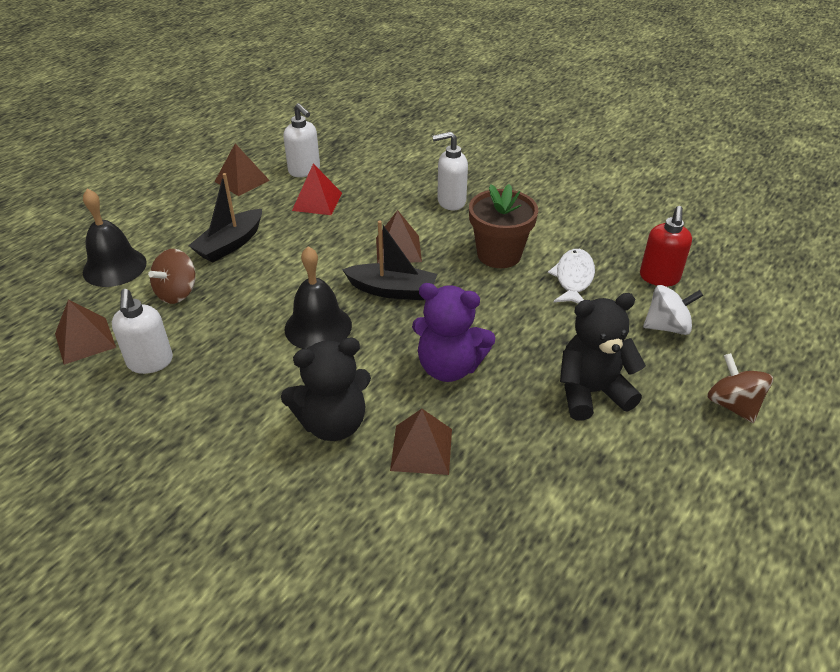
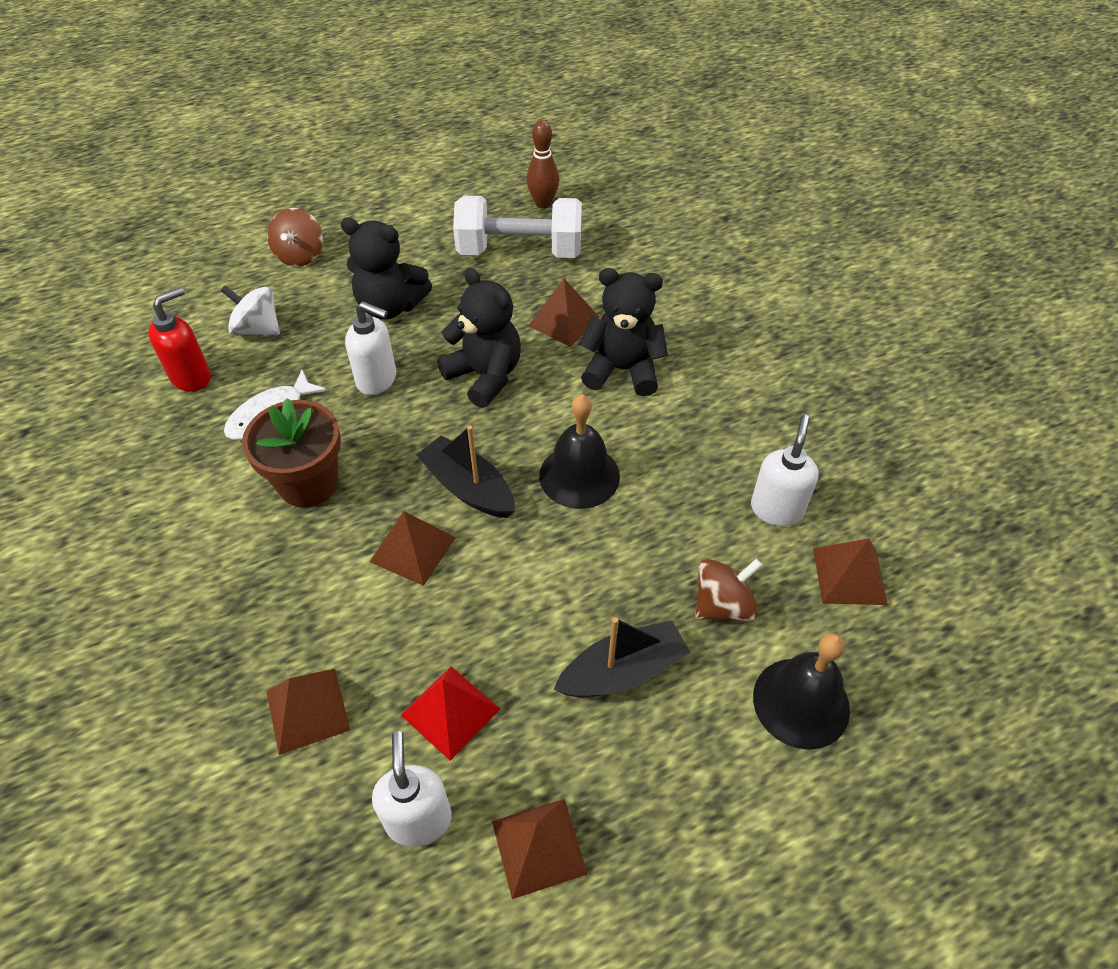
camera: 150 degrees left, 10 degrees up
purple teddy bear [412,283,495,382] -> black teddy bear [437,267,521,408]
white soap dispenser [432,132,468,210] -> white soap dispenser moved to [345,302,396,395]
none -> brown pyramid [266,669,350,755]
none -> white dumbbell [453,195,582,258]
none -> brown bowling pin [527,120,559,209]

